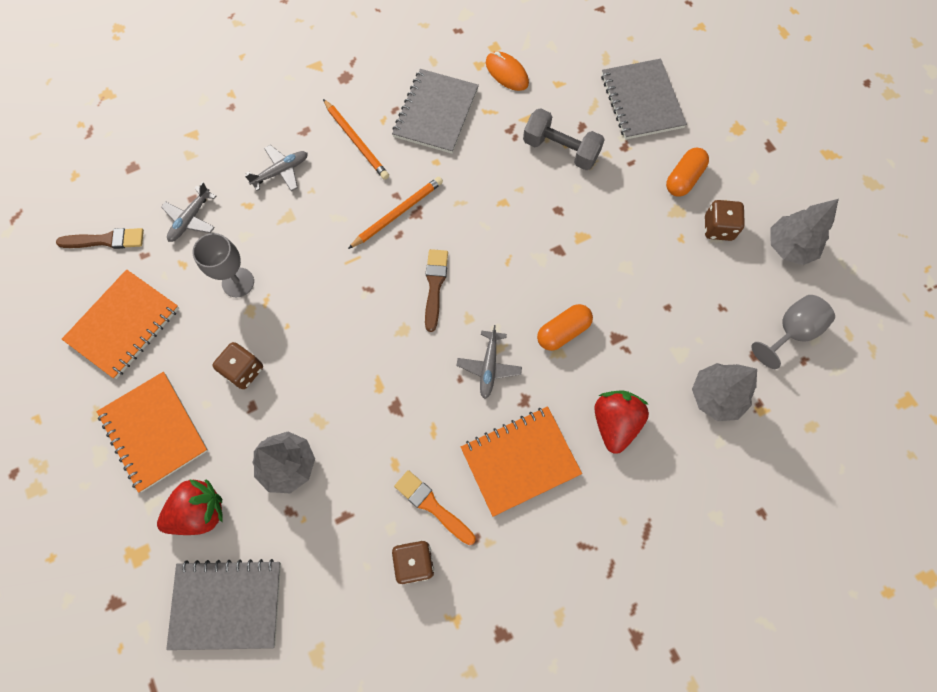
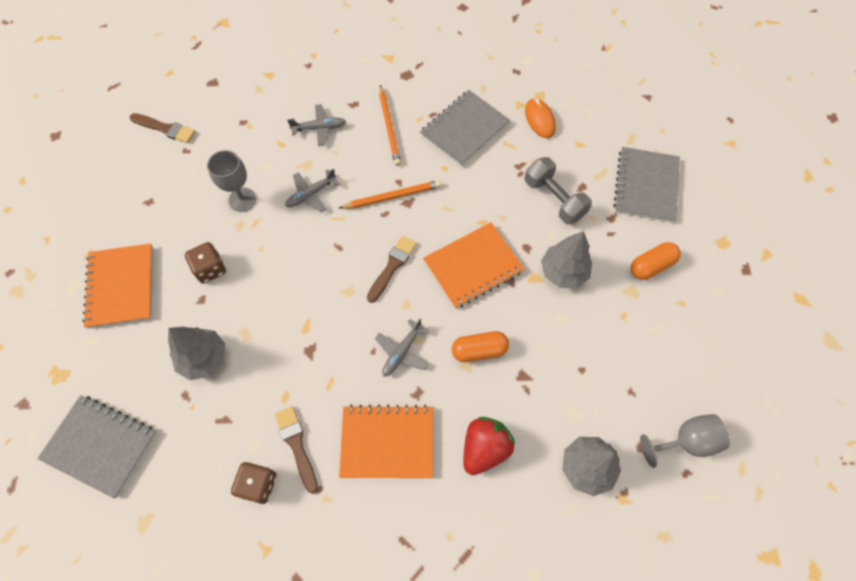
camera: 25 degrees right, 5 degrees down
orange notebook [62,269,179,379] -> orange notebook moved to [423,222,525,309]
red strawberry [157,479,223,535] -> none
grey plane [161,182,216,242] -> grey plane moved to [285,169,339,212]
orange brush [394,470,475,545] -> brown brush [275,406,318,493]
brown dice [705,200,745,241] -> none
grey tree [770,199,839,265] -> grey tree moved to [541,231,592,288]

